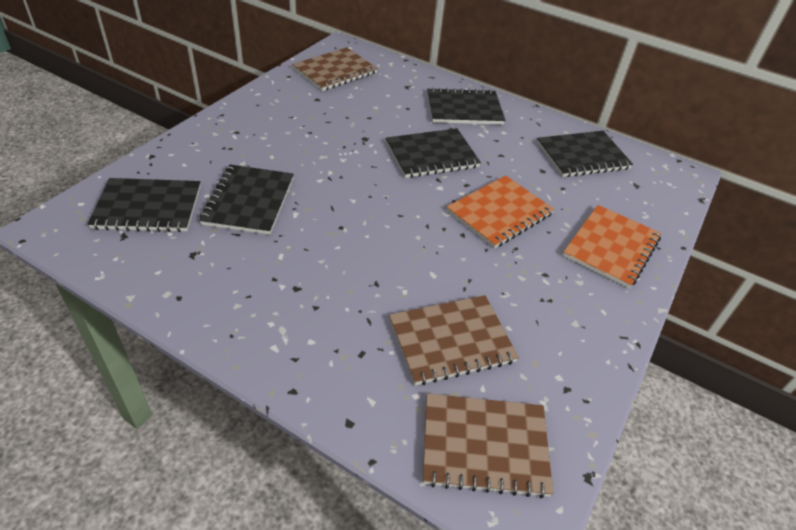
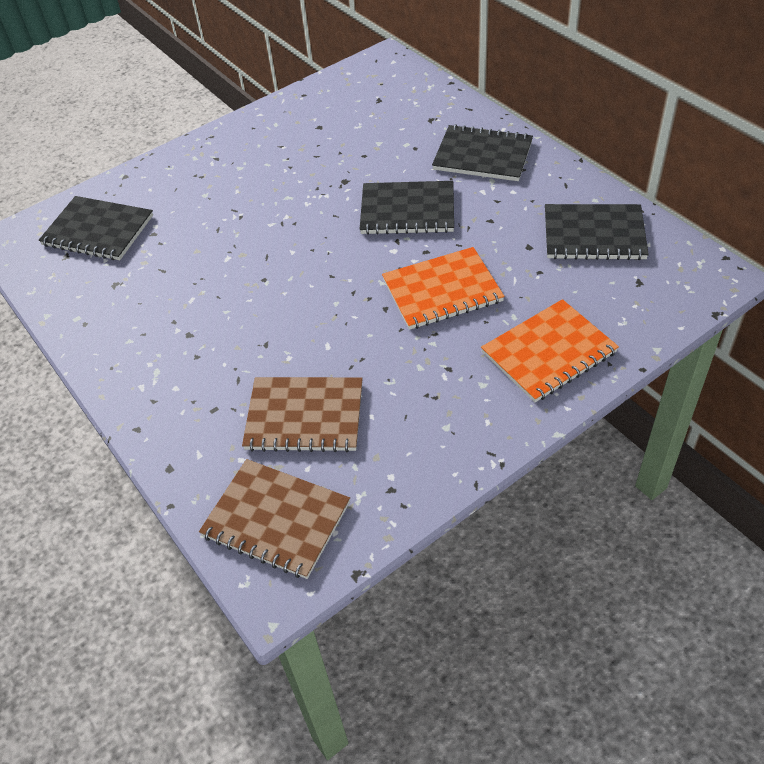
camera: 30 degrees right, 5 degrees up
black notebook [199,165,294,235] -> none
brown notebook [292,47,378,91] -> none

